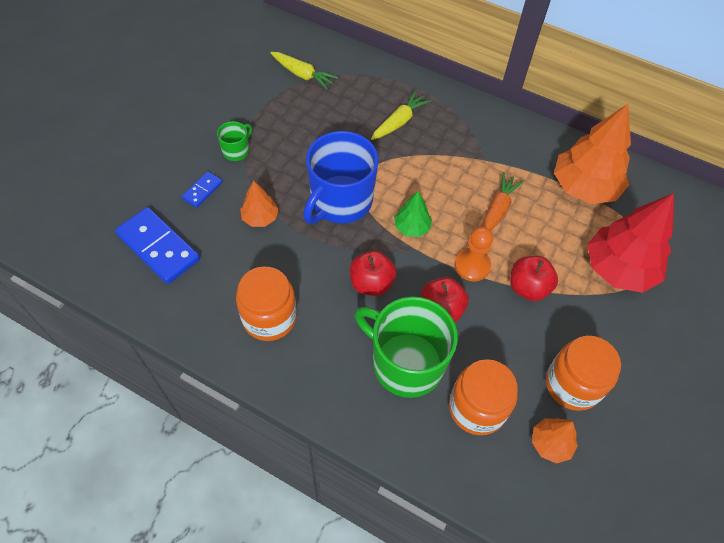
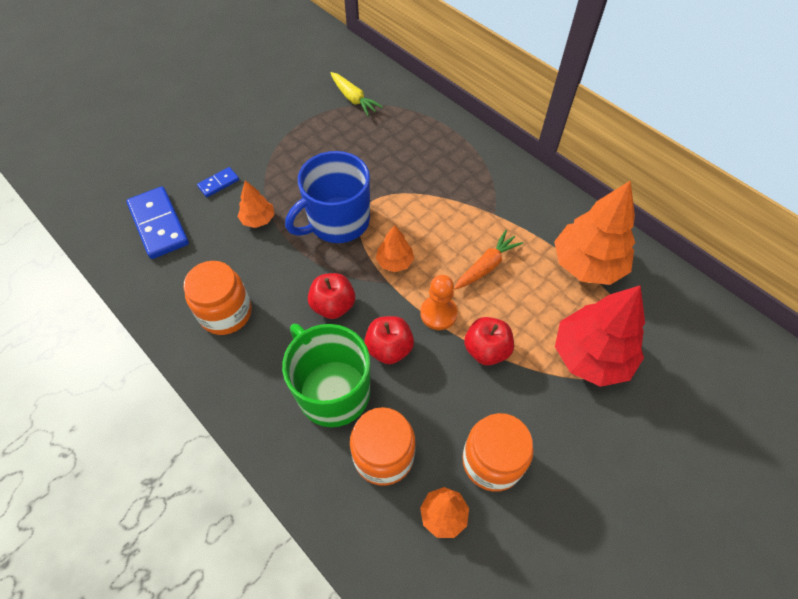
camera: 20 degrees right, 0 degrees up
green mug [217,121,252,161] -> none
yellow carrot [371,91,431,140] -> none
green tree [394,191,432,237] -> orange tree [376,225,414,272]

